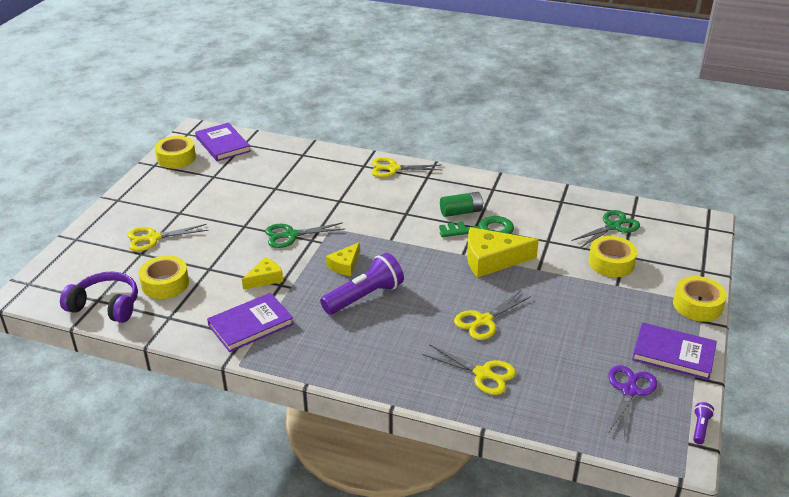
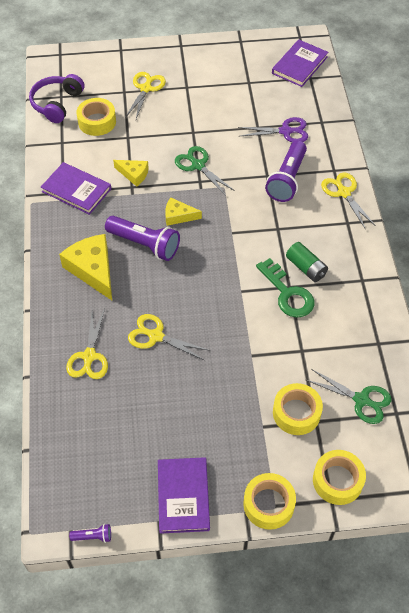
camera: 65 degrees right, 20 degrees up
purple headphones [60,271,138,323] -> purple headphones turned 150 degrees counterclockwise [29,74,85,123]
yellow scissors [127,224,209,251] -> yellow scissors turned 60 degrees clockwise [125,72,166,119]
yellow tape [155,136,196,169] -> yellow tape moved to [313,450,366,505]
yellow cheese [467,227,539,278] -> yellow cheese moved to [59,234,112,300]
purple scissors [608,365,657,439] -> purple scissors moved to [238,117,308,142]
none -> purple flashlight [265,141,307,202]

